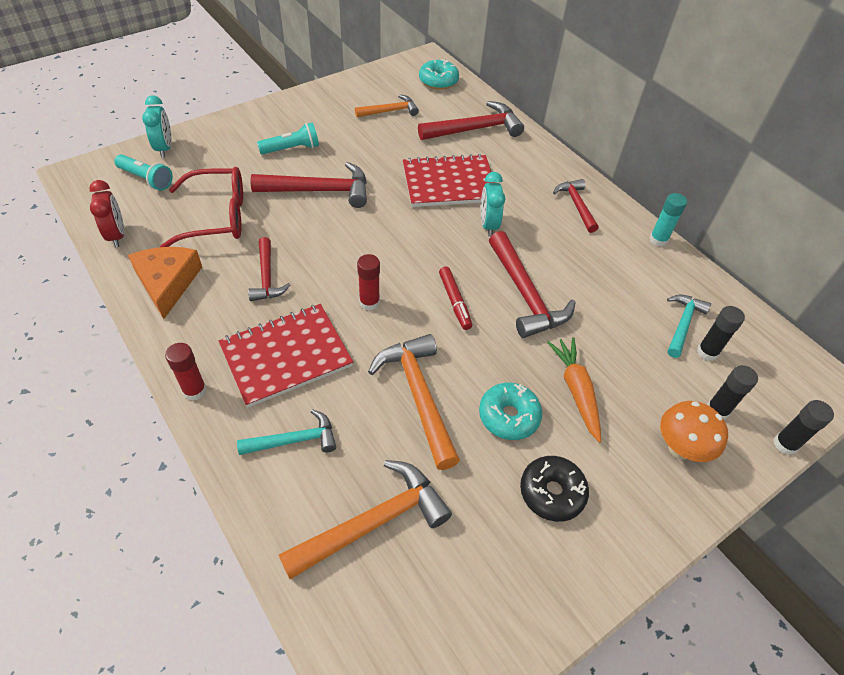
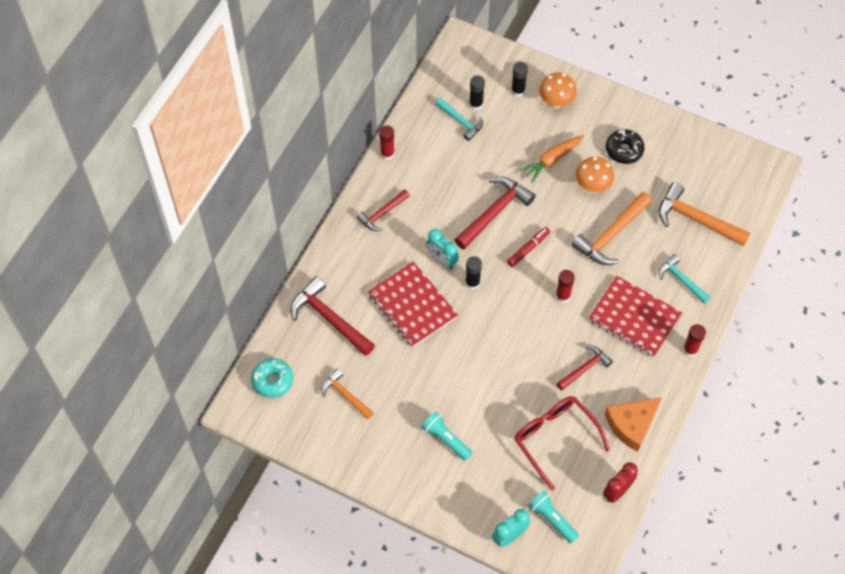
camera: 115 degrees left, 10 degrees up
turquoise flashlight [114,154,173,191] -> turquoise flashlight turned 45 degrees counterclockwise [528,491,579,543]
red hammer [251,162,367,208] -> none
turquoise donut [479,383,542,440] -> orange mushroom [576,157,614,193]
turquoise clock [481,172,505,237] -> turquoise clock turned 75 degrees clockwise [426,229,459,269]
turquoise glue stick [649,193,687,246] -> red glue stick [379,125,395,160]
turquoise hammer [667,295,711,358] -> turquoise hammer turned 135 degrees counterclockwise [435,98,483,141]
black glue stick [774,400,834,455] -> black glue stick moved to [465,256,482,289]

